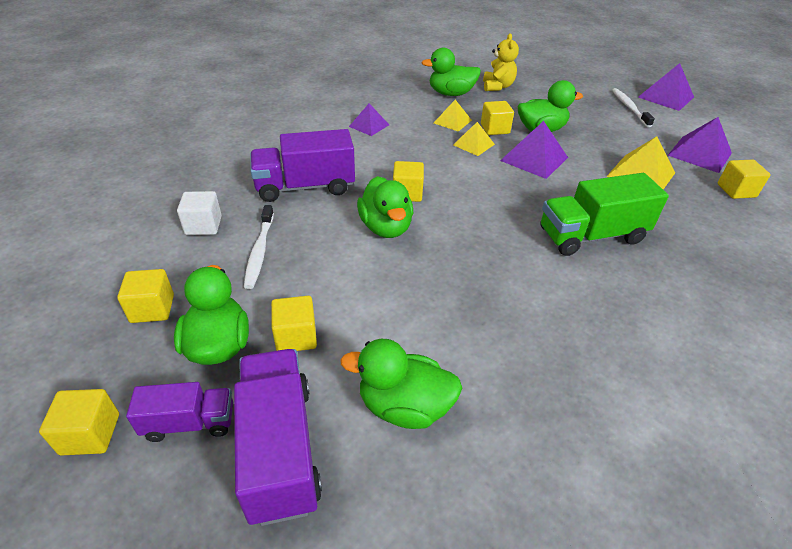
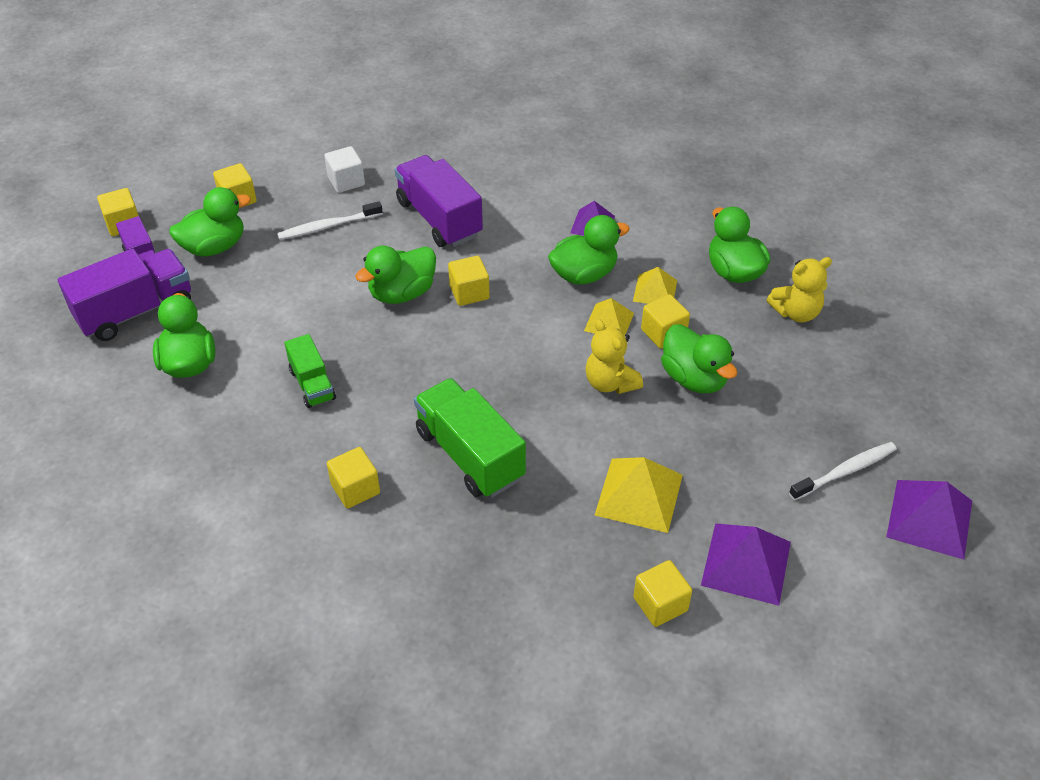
camera: 70 degrees right, 5 degrees up
yellow cube [271,296,317,351] -> yellow cube moved to [327,447,380,508]
purple pyramid [500,121,568,179] -> yellow teddy bear [585,319,643,394]
none -> green truck [284,334,336,408]
none -> green duck [548,215,630,285]

